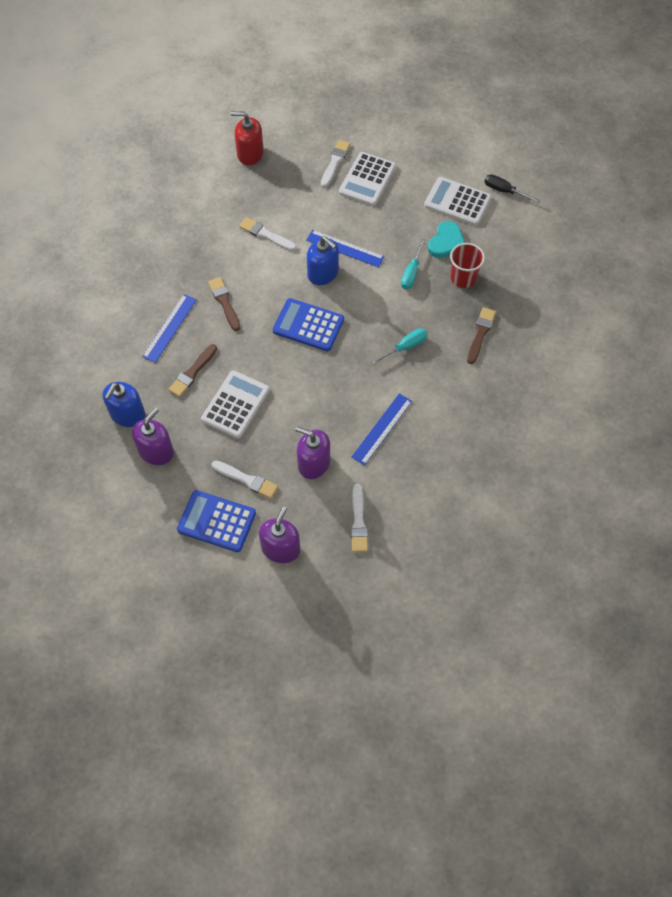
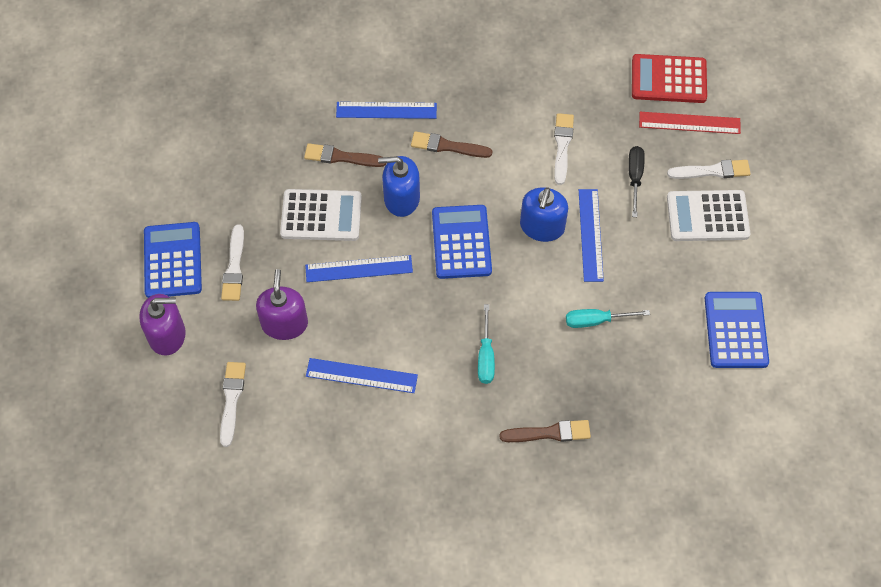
camera: 65 degrees right, 0 degrees up
blue soap dispenser [103,382,145,427] -> blue soap dispenser moved to [378,156,420,217]
purple soap dispenser [132,408,174,465] -> none
brown brush [208,277,240,331] -> brown brush turned 120 degrees counterclockwise [411,131,492,158]
red soap dispenser [231,111,264,165] -> red calculator [632,54,707,103]
white brush [351,484,368,552] -> white brush turned 120 degrees clockwise [220,362,246,447]
turquoise screwdriver [371,328,428,365] -> turquoise screwdriver turned 60 degrees clockwise [478,304,495,384]
white calculator [424,177,491,226] -> blue calculator [705,292,769,368]
turquoise heart [428,221,465,258] -> none
red cup [450,243,485,288] -> none
black screwdriver [484,174,541,203] -> black screwdriver moved to [628,146,645,217]
none -> blue ruler [305,255,413,282]
none -> red ruler [639,112,741,134]

